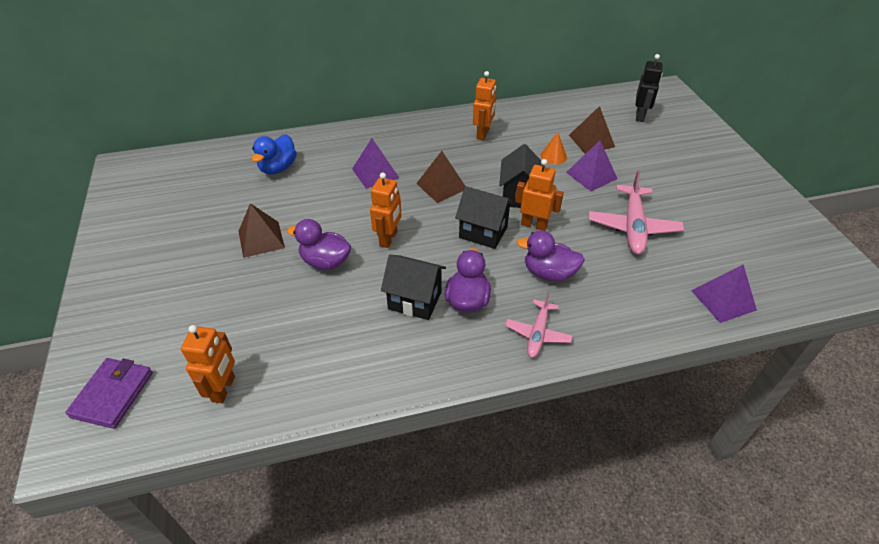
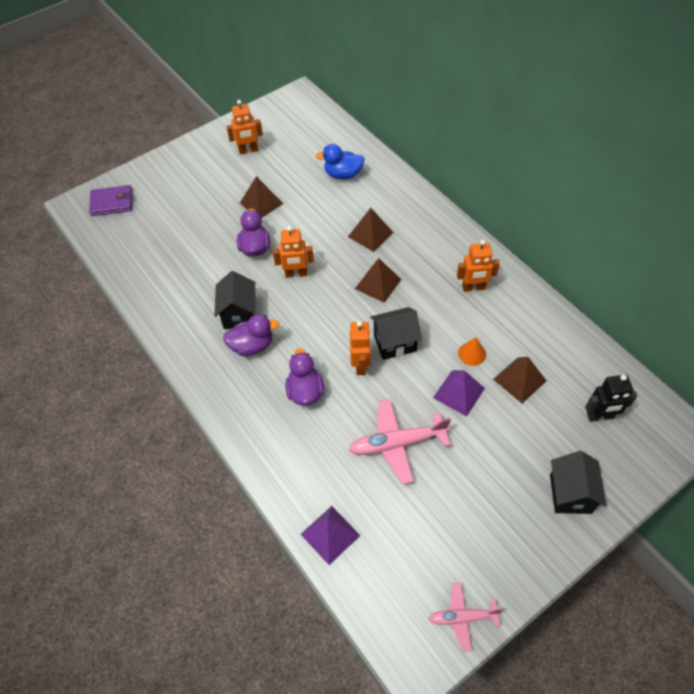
camera: 70 degrees right, 10 degrees up
orange robot [181,325,235,403] -> orange robot moved to [226,100,263,154]
purple pyramid [352,138,399,189] -> brown pyramid [348,208,393,252]
black house [455,186,514,249] -> black house moved to [550,451,606,514]
pink plane [505,292,573,358] -> pink plane moved to [429,583,503,652]

